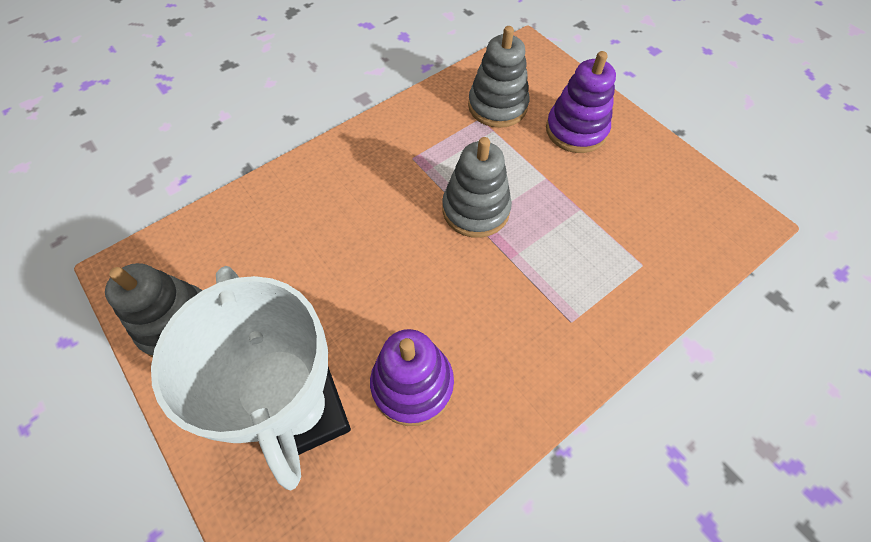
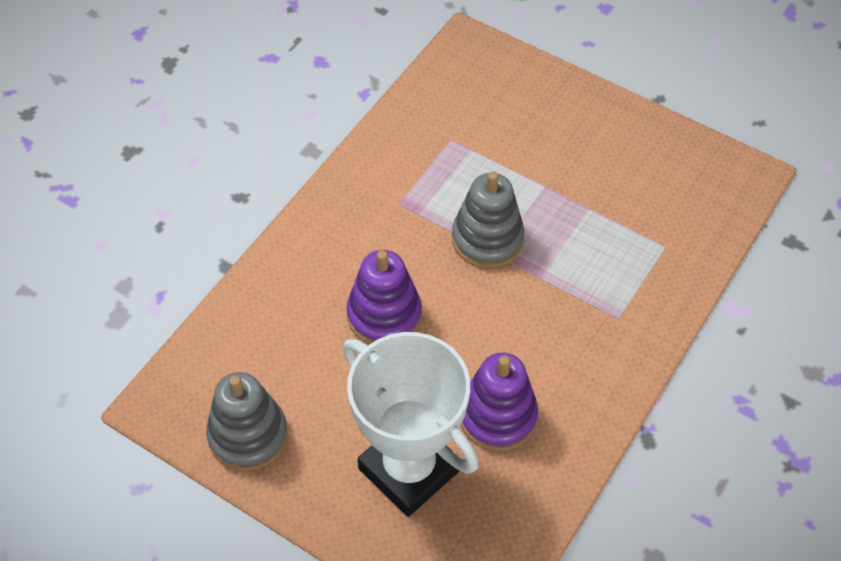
camera: 20 degrees left, 5 degrees down
grey stacking toy [468,26,529,128] -> none
purple stacking toy [546,51,616,153] -> purple stacking toy moved to [346,250,422,344]

